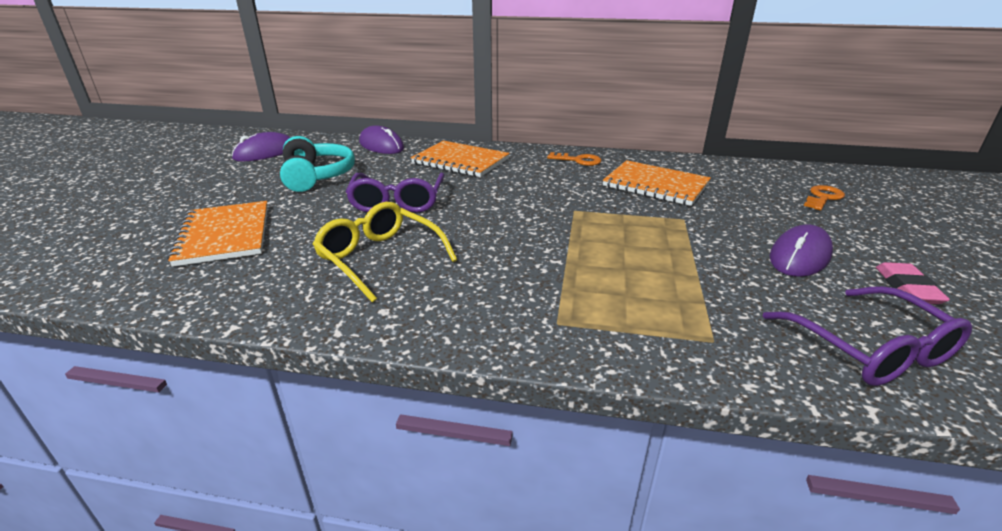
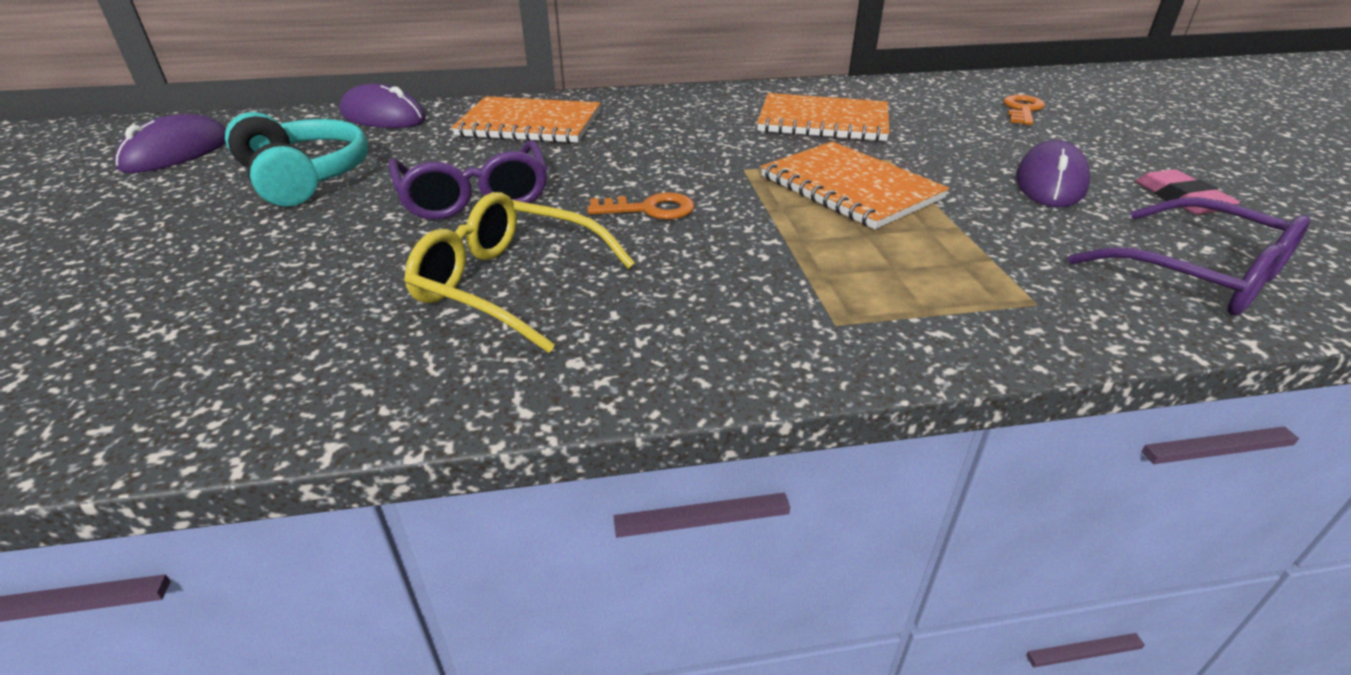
camera: 20 degrees left, 5 degrees up
orange notebook [167,201,268,267] -> orange notebook moved to [761,141,949,229]
orange key [547,152,601,166] -> orange key moved to [587,192,694,220]

